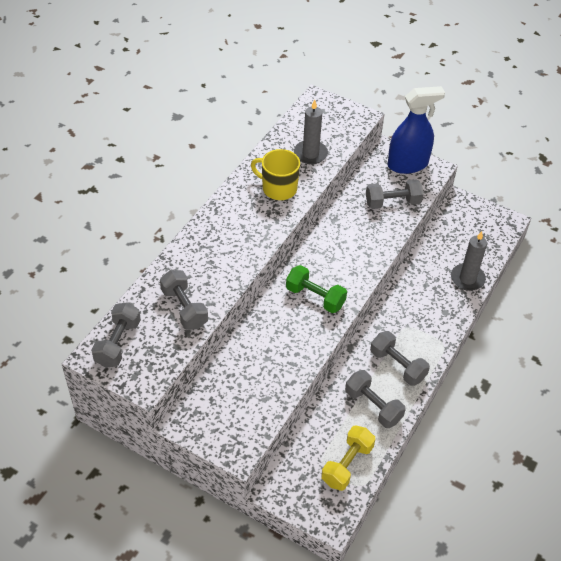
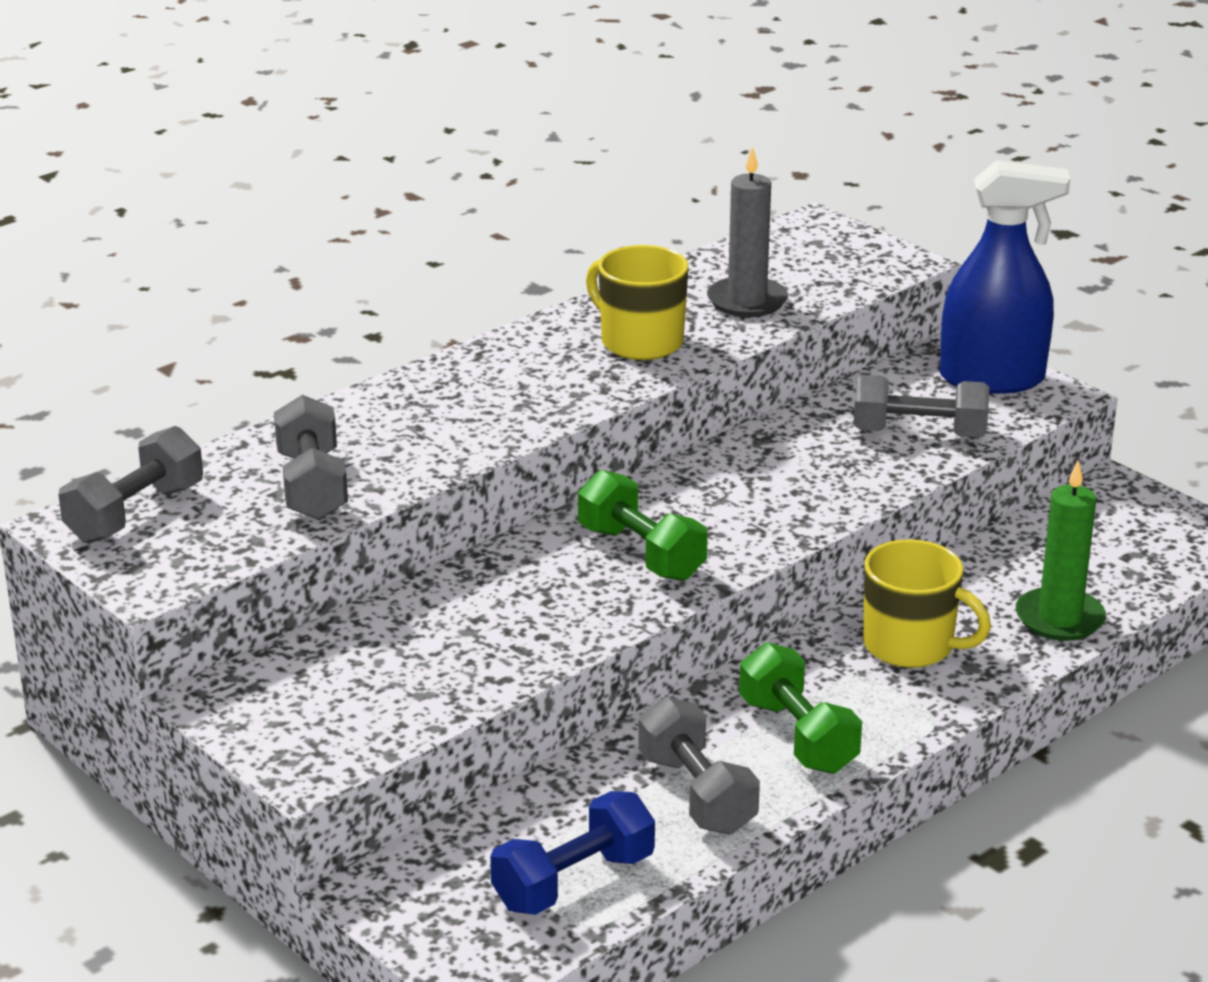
camera: 20 degrees right, 20 degrees down
yellow dumbbell [321,425,375,491] -> blue dumbbell [490,791,655,915]
grey dumbbell [370,331,430,386] -> green dumbbell [739,642,862,774]
grey candle [451,231,487,291] -> green candle [1016,461,1106,641]
none -> yellow mug [863,539,991,668]

